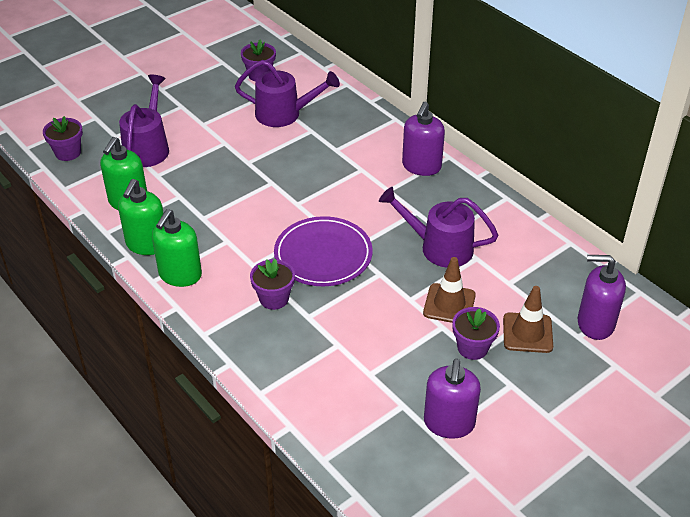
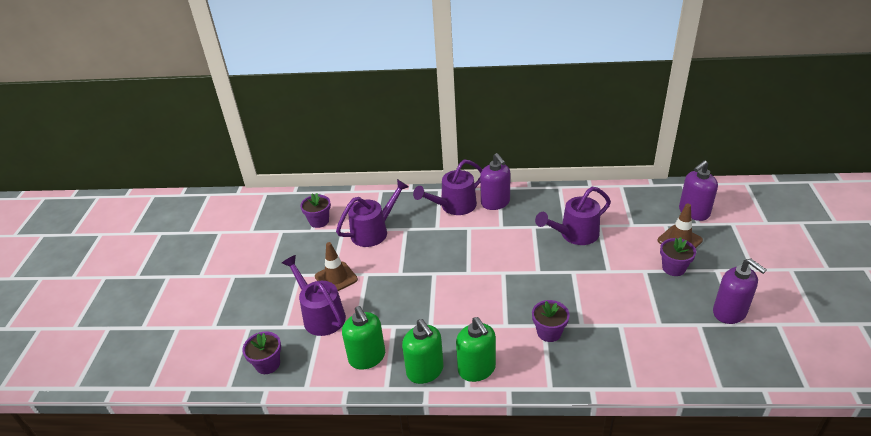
camera: 45 degrees left, 5 degrees down
purple plate [274,216,373,286] -> none
brown traffic cone [423,257,476,323] -> brown traffic cone moved to [315,242,358,291]
none -> purple watering can [413,159,483,215]

